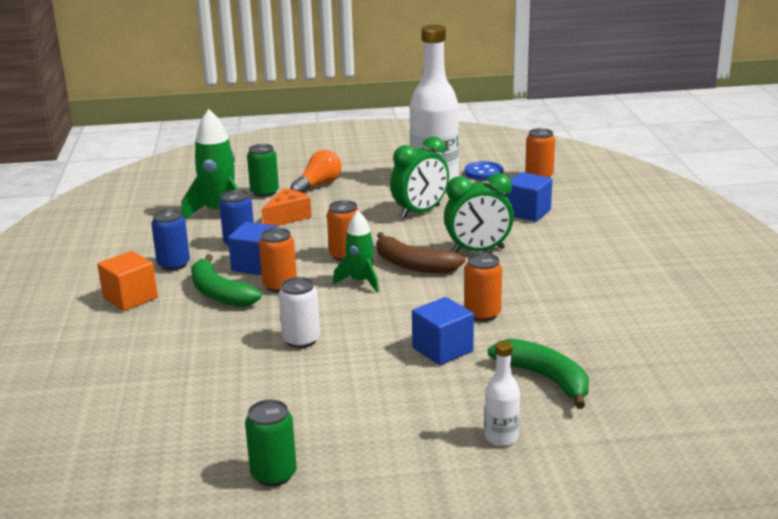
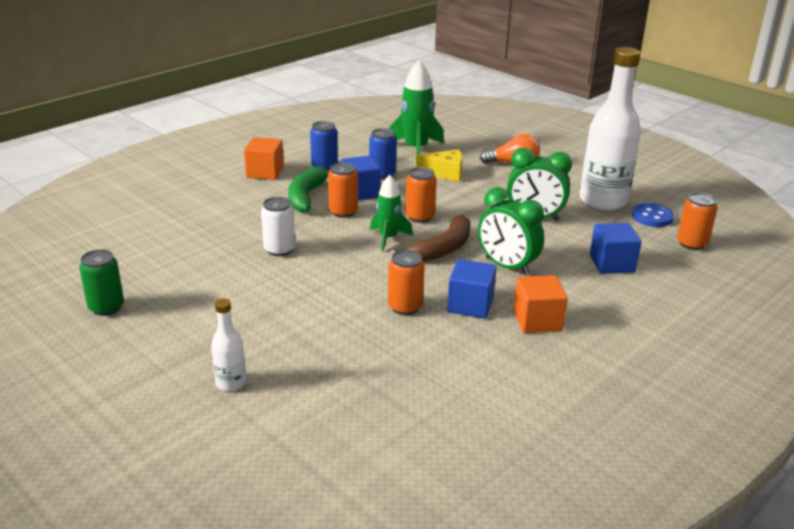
camera: 50 degrees right, 5 degrees up
green can [247,144,279,197] -> none
orange cheese [262,188,312,226] -> yellow cheese [415,150,463,182]
brown banana [376,232,466,273] -> brown banana turned 135 degrees counterclockwise [395,215,471,262]
blue cube [412,297,474,365] -> blue cube moved to [447,259,497,319]
green banana [488,339,589,409] -> none
none -> orange cube [513,275,568,333]

